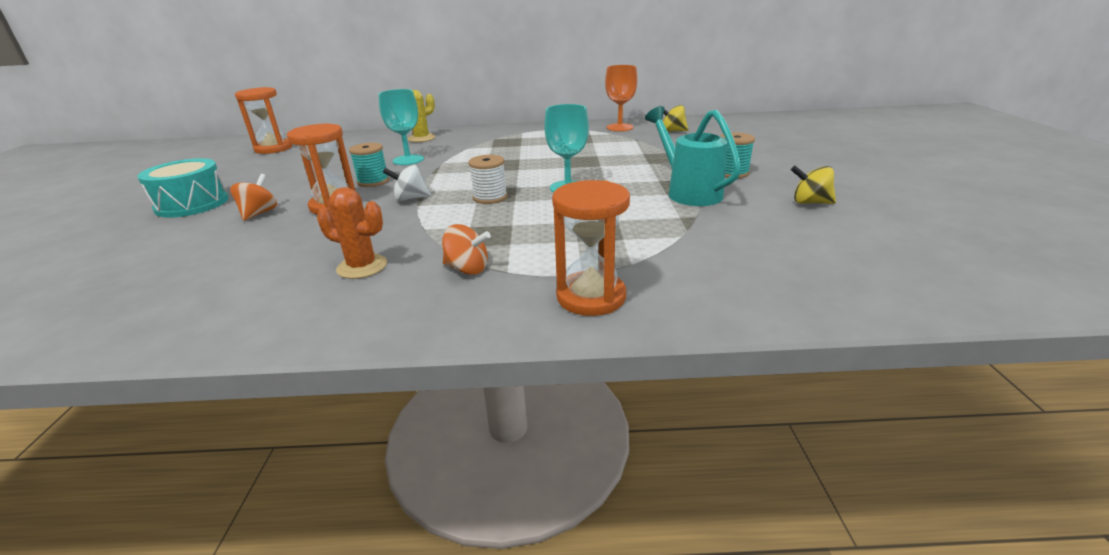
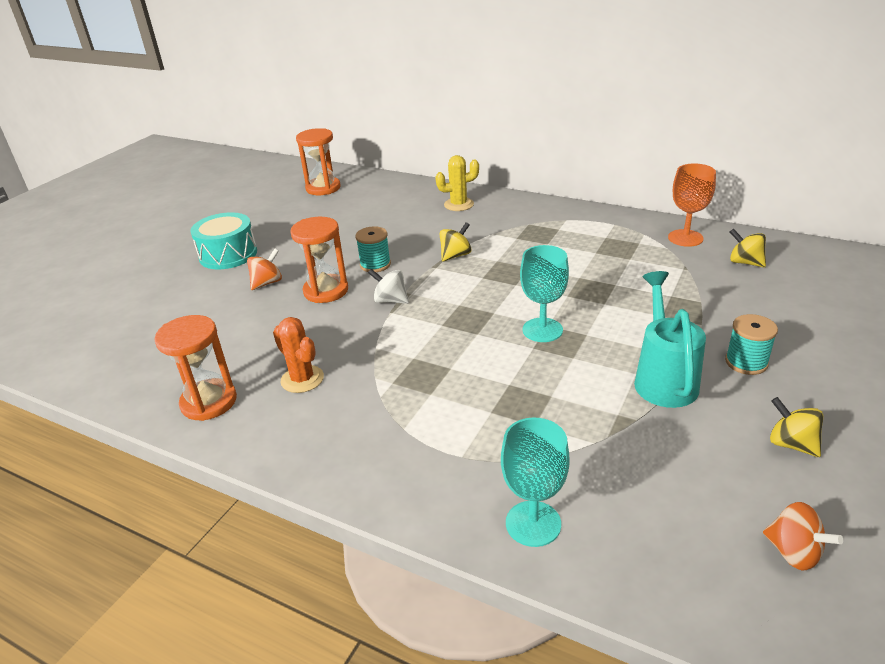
camera: 30 degrees right, 5 degrees up
turquoise goblet [378,89,424,165] -> turquoise goblet moved to [501,418,570,547]
orange spinning top [442,224,491,275] -> orange spinning top moved to [763,502,843,571]
white spool [468,155,507,204] -> none
orange hourglass [552,180,630,316] -> orange hourglass moved to [154,315,237,421]
none -> yellow spinning top [440,222,472,262]

